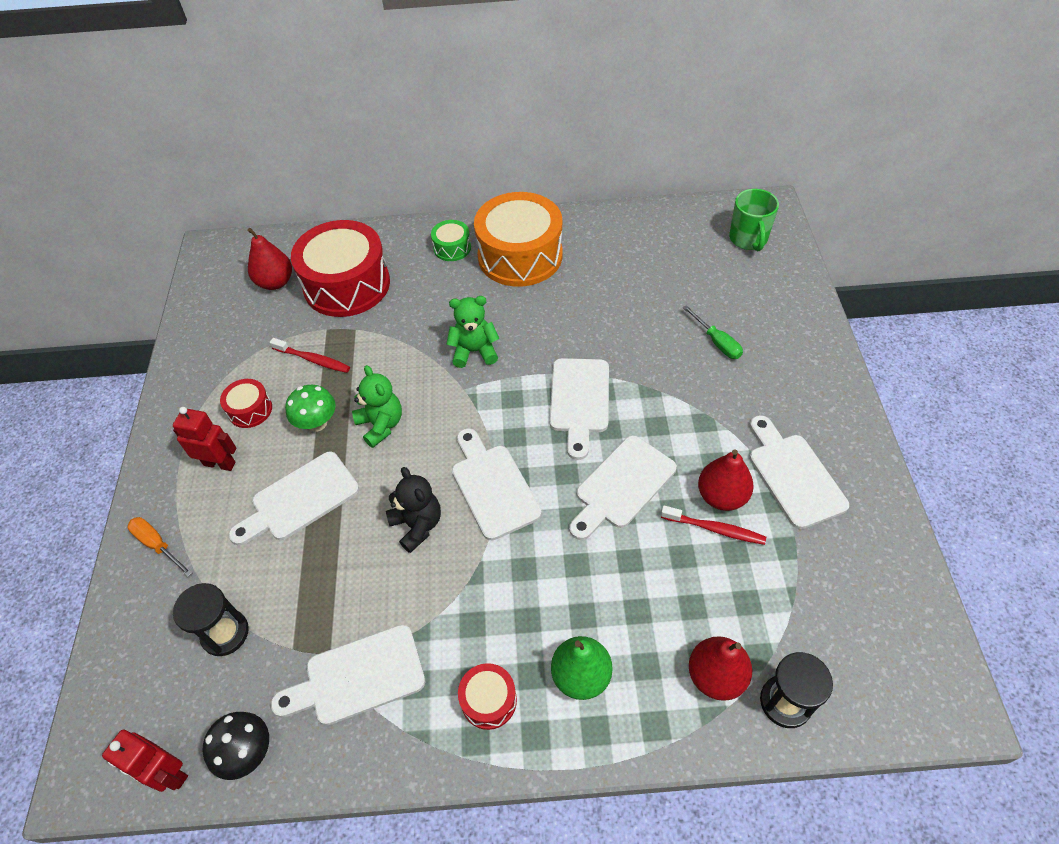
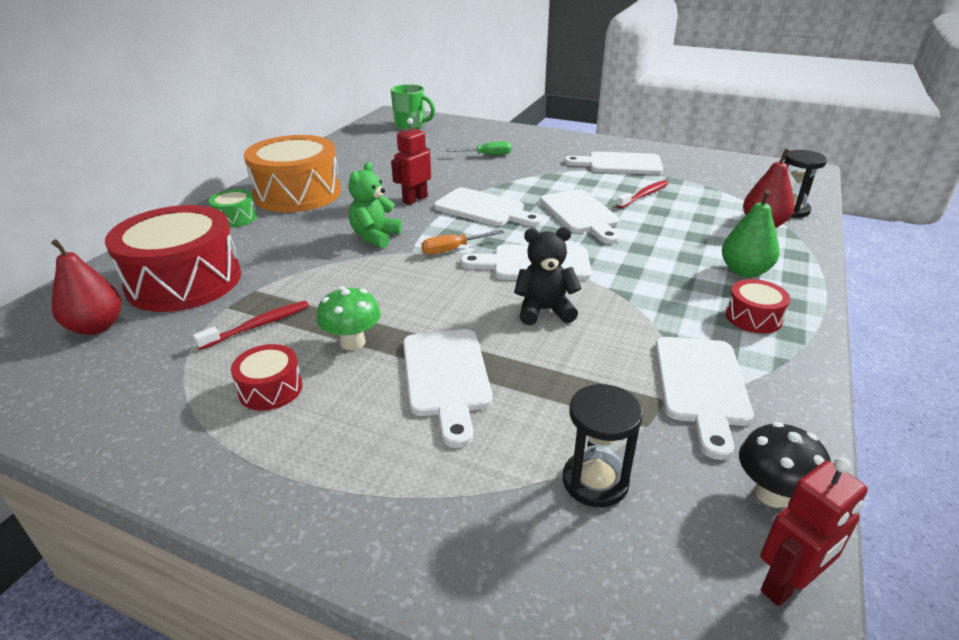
camera: 65 degrees left, 20 degrees down
orange screwdriver [128,517,193,577] -> orange screwdriver moved to [421,230,504,255]
red robot [173,407,236,471] -> red robot moved to [391,118,431,205]
green teddy bear [352,365,402,448] -> none
red pear [698,449,754,511] -> none

